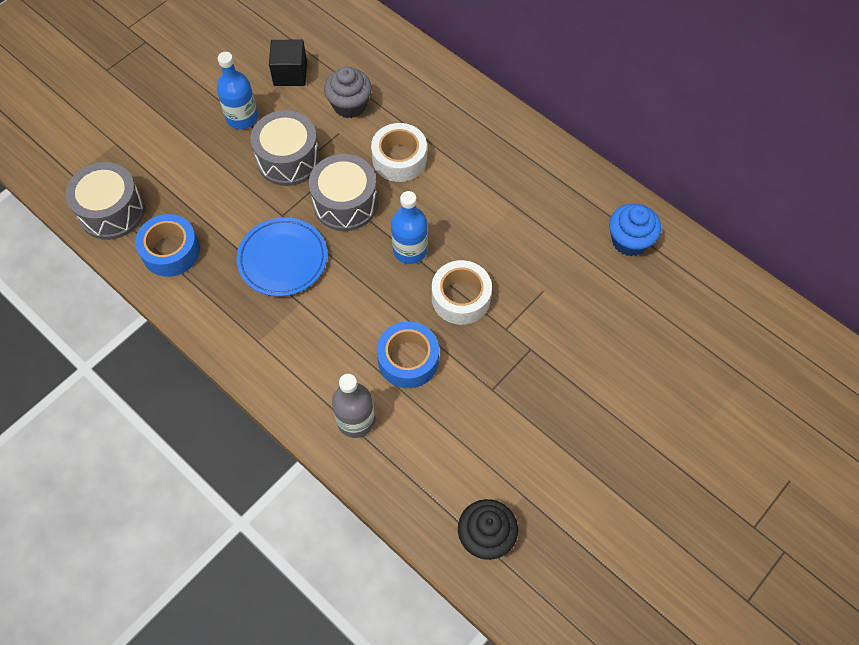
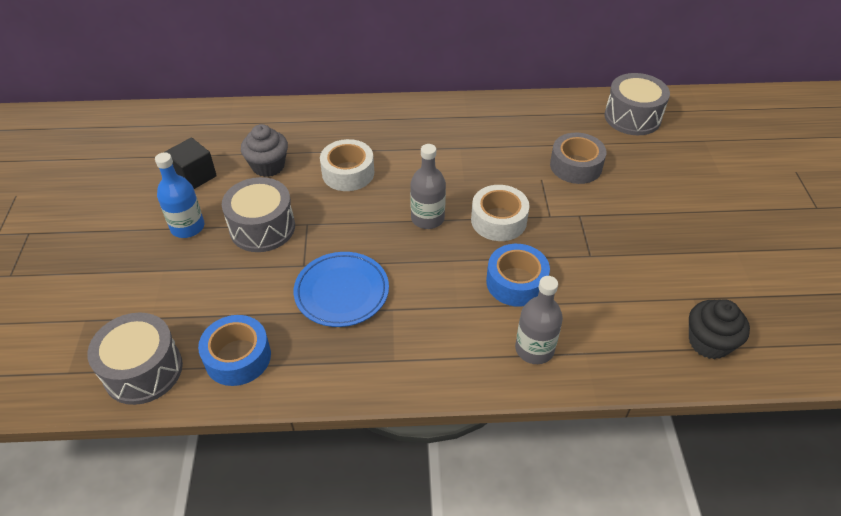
camera: 45 degrees left, 15 degrees down
grey drum [309,154,378,231] -> grey drum moved to [604,73,670,135]
blue bottle [391,191,428,264] -> grey bottle [410,144,446,229]
blue cupcake [609,203,661,256] -> none
none -> grey tape [550,133,607,184]

